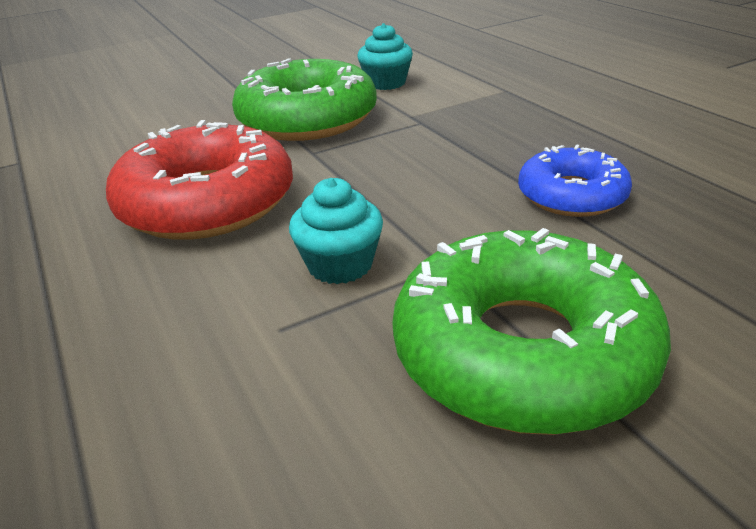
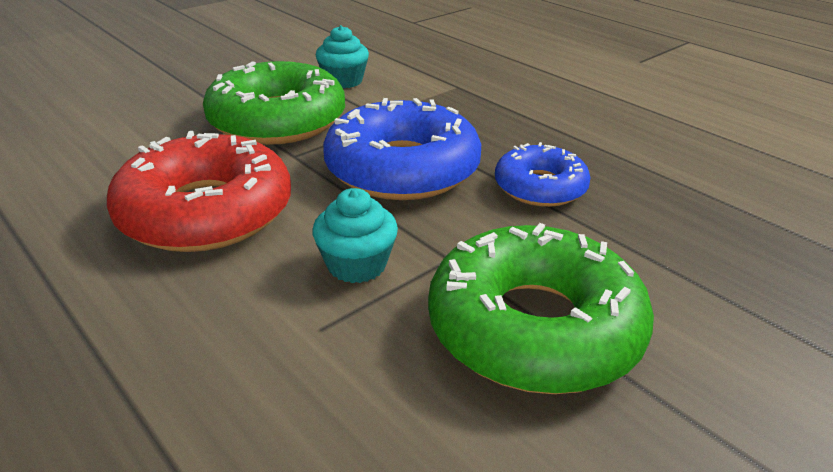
camera: 15 degrees left, 0 degrees up
none -> blue donut [323,98,481,200]

